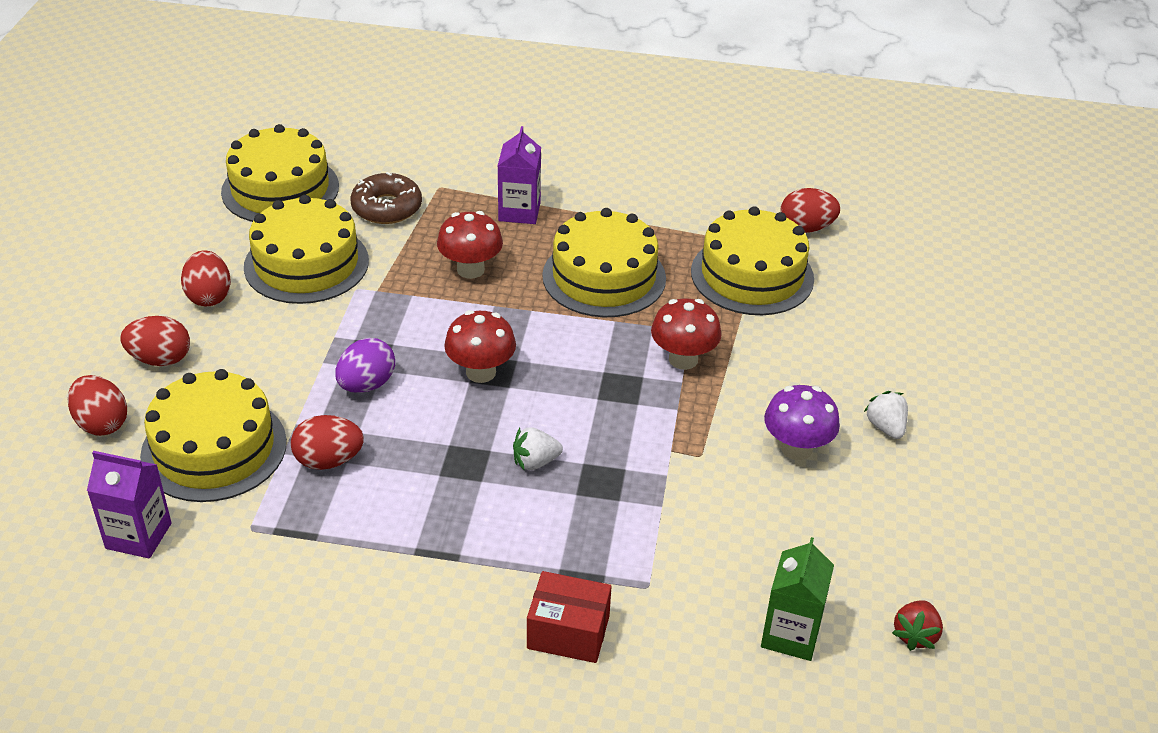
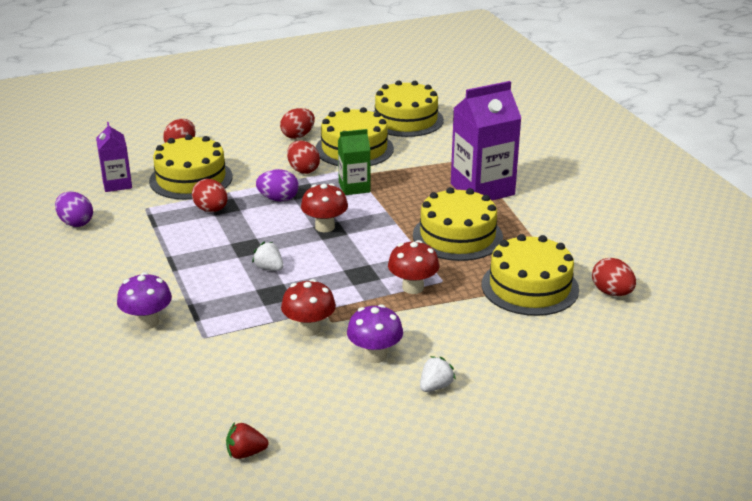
camera: 60 degrees right, 10 degrees down
red egg [120,316,190,366] -> red egg moved to [287,140,320,174]
brown donut [350,172,422,224] -> none
red mushroom [437,211,503,279] -> red mushroom moved to [281,279,336,336]
purple carton [498,126,541,224] -> purple carton [451,81,521,200], size x1.77
red box [527,571,611,663] -> purple mushroom [117,272,172,329]
green carton [761,537,834,661] -> green carton moved to [338,129,370,195]
none -> purple egg [55,192,93,227]

